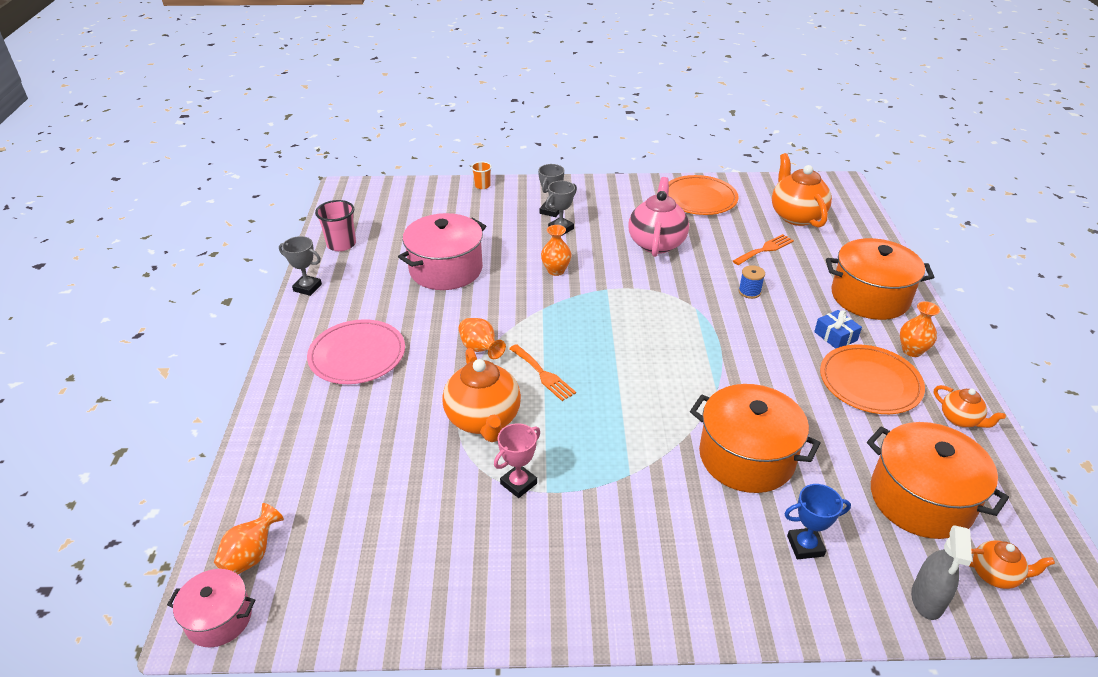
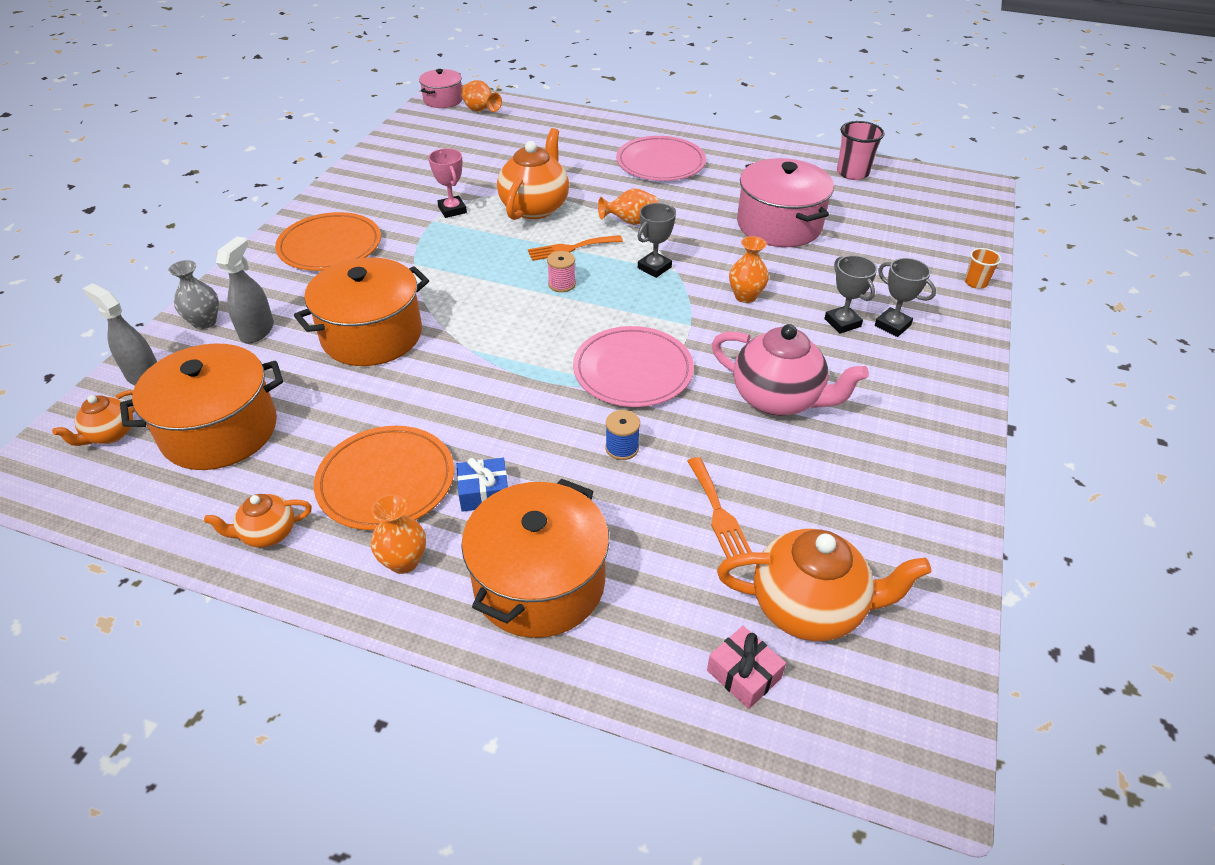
camera: 110 degrees right, 5 degrees up
grey trophy [279,236,322,296] -> grey trophy moved to [637,203,676,278]
orange teapot [442,348,521,442] -> orange teapot turned 105 degrees clockwise [497,128,569,220]
orange plate [669,175,739,215] -> orange plate moved to [275,212,381,271]
blue trophy [784,484,851,559] -> grey spray bottle [216,236,274,343]
none -> grey vase [168,260,219,329]
none -> pink spool [547,251,576,292]
none -> pink plate [573,326,694,407]
none -> pink gift [707,626,786,709]

